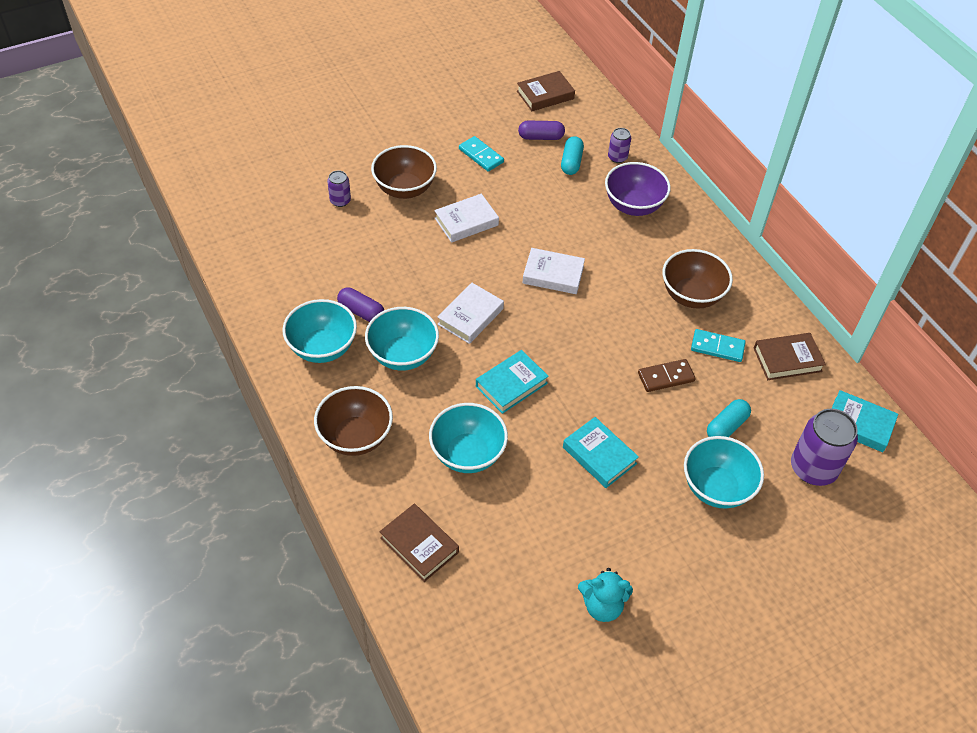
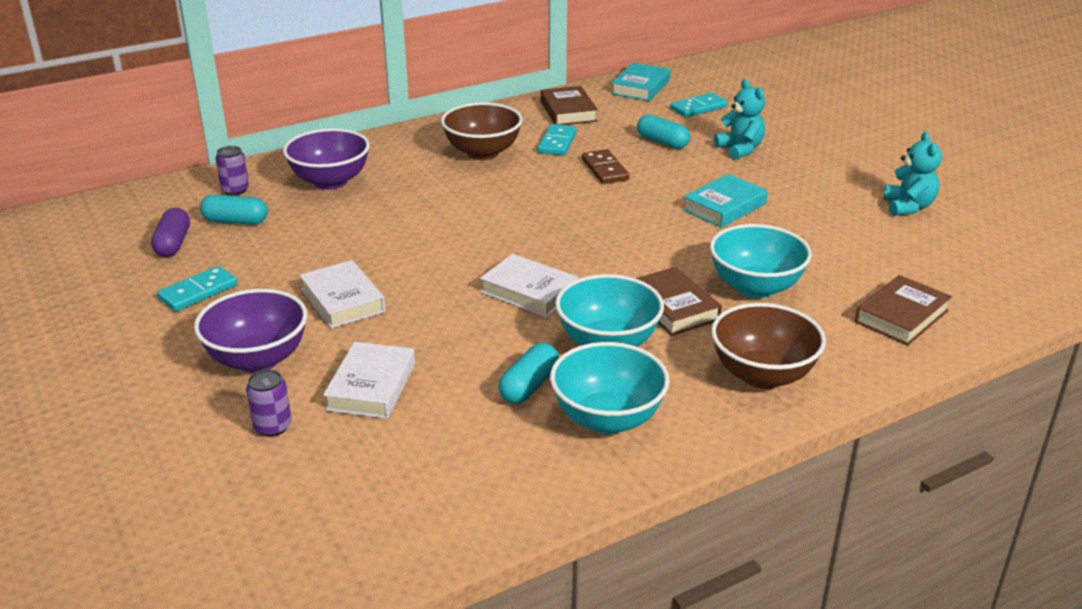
camera: 90 degrees left, 20 degrees down
purple capsule [337,288,384,322] -> turquoise capsule [498,343,559,404]
brown bowl [371,145,437,199] -> purple bowl [194,289,307,373]
turquoise book [476,350,549,414] -> none
brown book [517,71,575,111] -> brown book moved to [635,267,722,336]
white book [523,248,585,294] -> white book moved to [323,342,415,419]
turquoise bowl [684,436,764,508] -> turquoise teddy bear [714,79,765,160]
purple can [791,409,858,486] -> turquoise domino [670,93,728,117]

